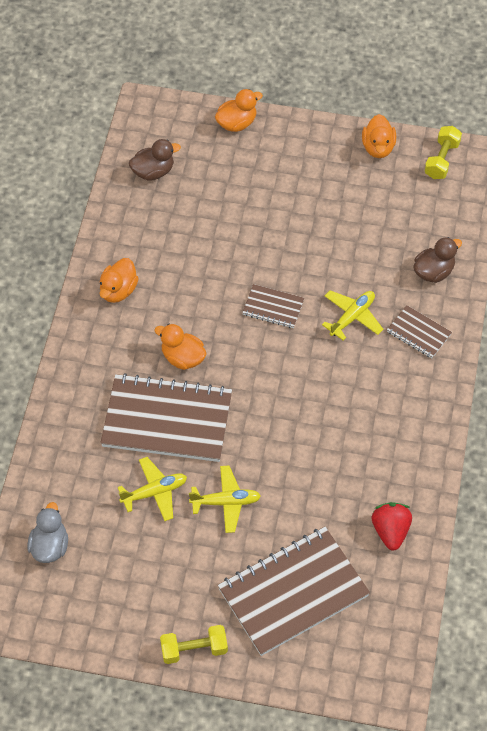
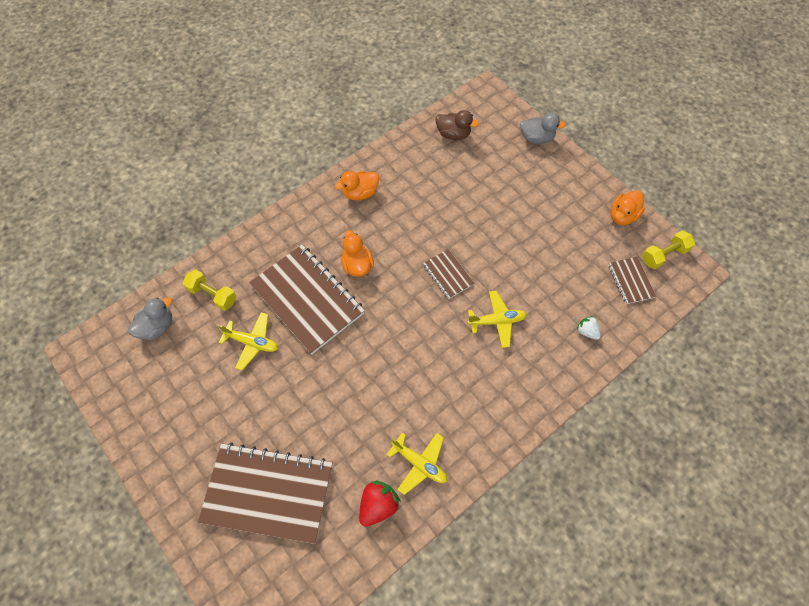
camera: 40 degrees right, 5 degrees up
yellow dumbbell [160,625,228,664] -> yellow dumbbell moved to [183,270,236,311]
yellow plane [189,465,261,533] -> yellow plane moved to [386,433,447,495]
orange duck [215,89,263,132] -> grey duck [520,113,566,144]
brown notebook [387,305,452,358] -> brown notebook moved to [608,257,656,304]
brown duck [414,237,462,283] -> white strawberry [576,316,601,340]

